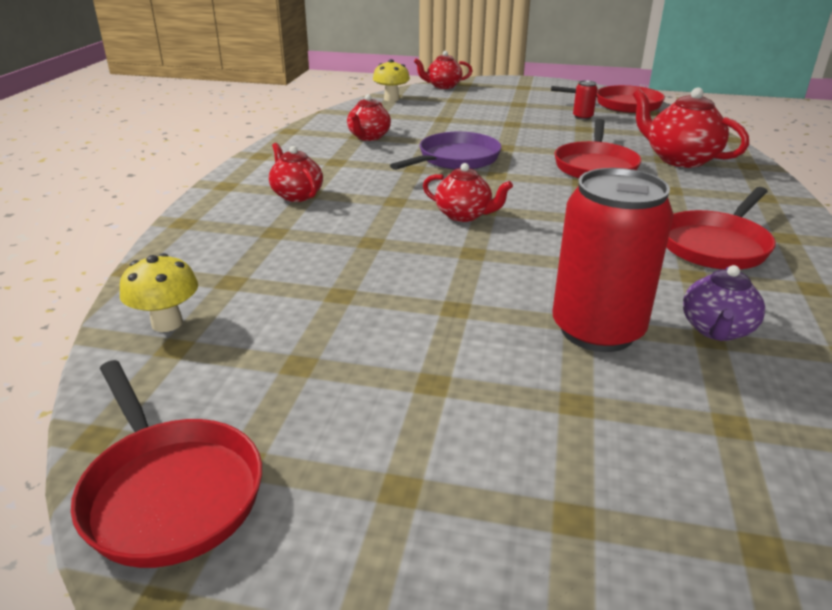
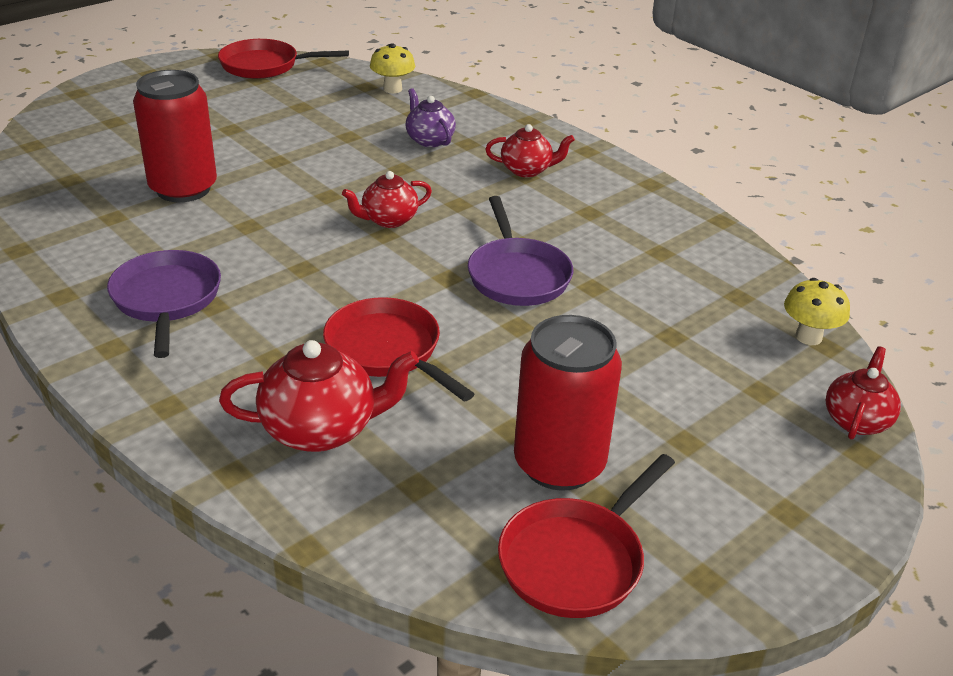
camera: 125 degrees right, 5 degrees up
red teapot [347,94,391,141] -> none
red can [573,80,597,120] -> red can [514,315,622,491], size x2.45
red pan [667,187,776,270] -> purple pan [107,250,221,358]
purple teapot [683,265,765,341] -> purple teapot moved to [406,88,456,147]

